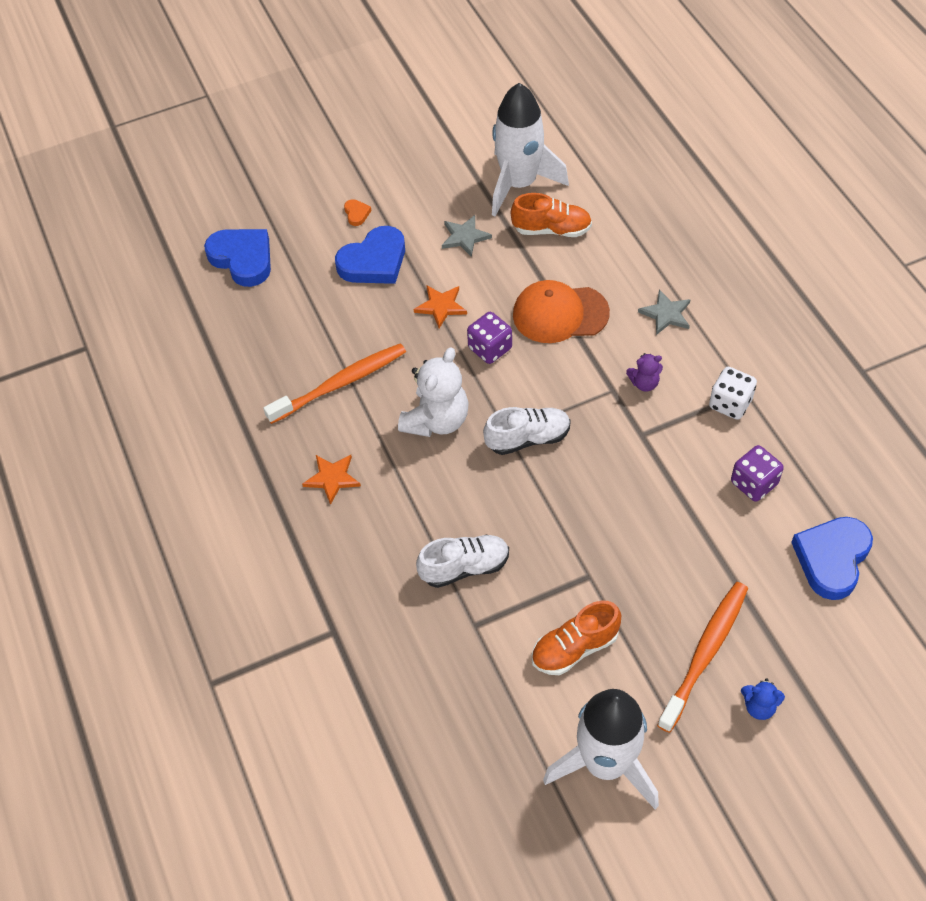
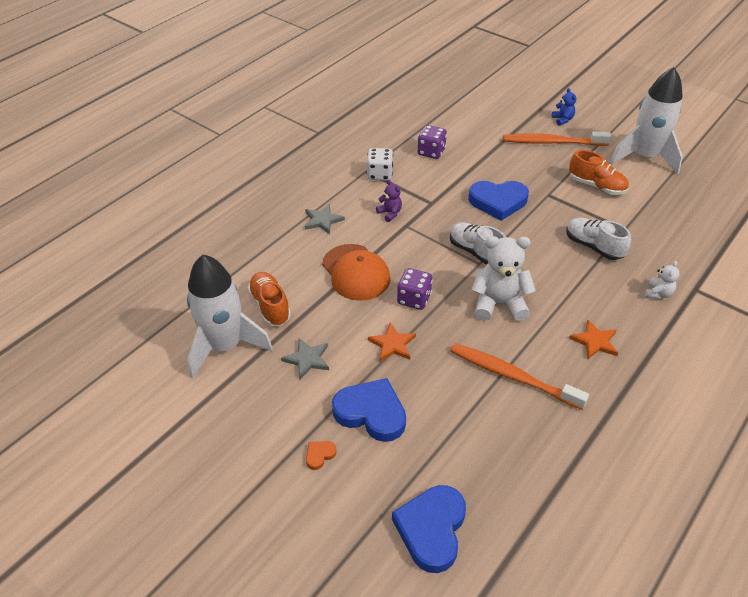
camera: 120 degrees left, 10 degrees down
blue heart [791,517,873,600] -> blue heart moved to [468,181,529,221]
none -> white teddy bear [645,261,680,299]

